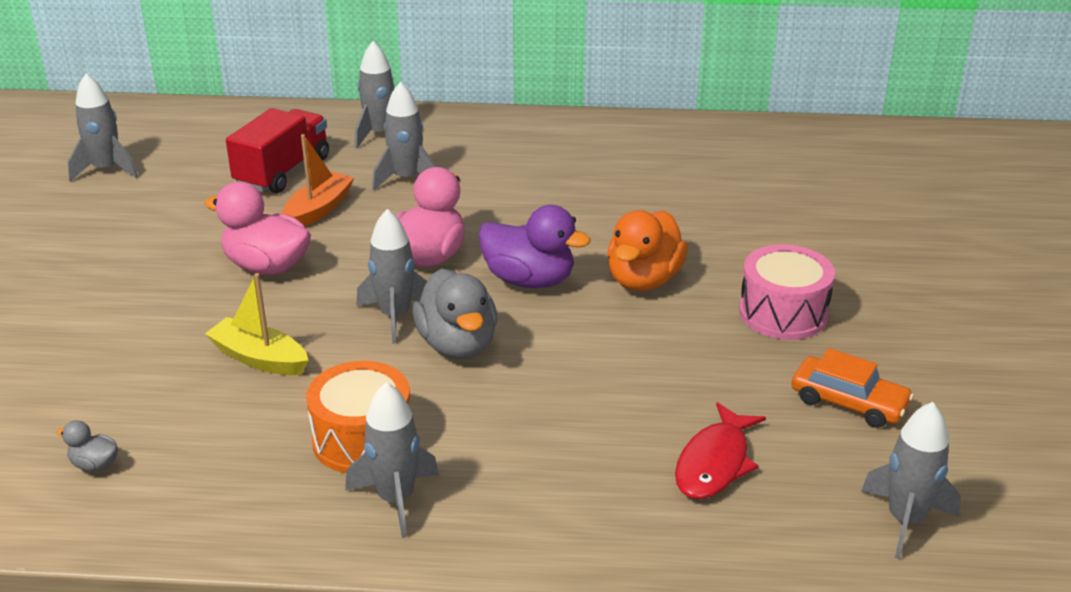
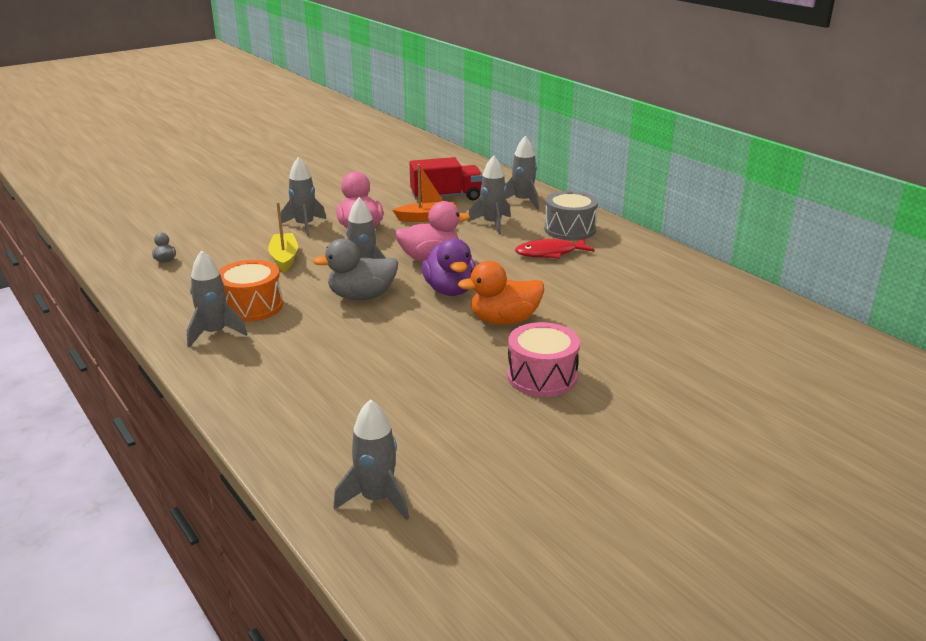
camera: 50 degrees right, 5 degrees down
grey rocket [68,74,138,181] -> grey rocket moved to [281,157,326,237]
grey duck [412,269,497,359] -> grey duck turned 45 degrees clockwise [313,239,398,300]
red fish [675,402,766,499] -> red fish moved to [515,238,595,259]
orange car [791,348,914,428] -> none
none -> grey drum [544,191,598,240]

